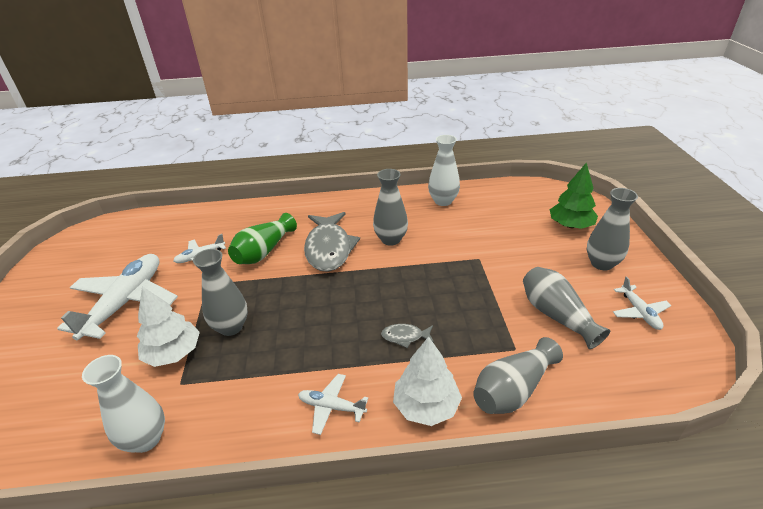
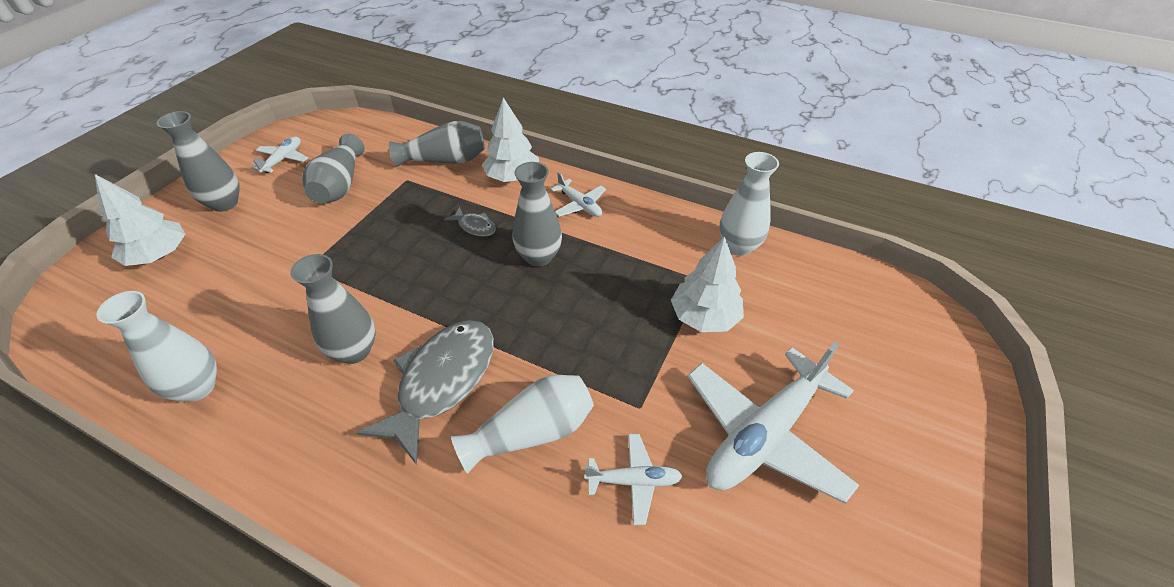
camera: 150 degrees left, 10 degrees up
grey vase [193,249,248,336] -> grey vase moved to [513,162,562,267]
green vase [228,213,297,264] -> white vase [451,375,594,474]
green tree [549,162,598,229] -> white tree [95,174,185,266]

